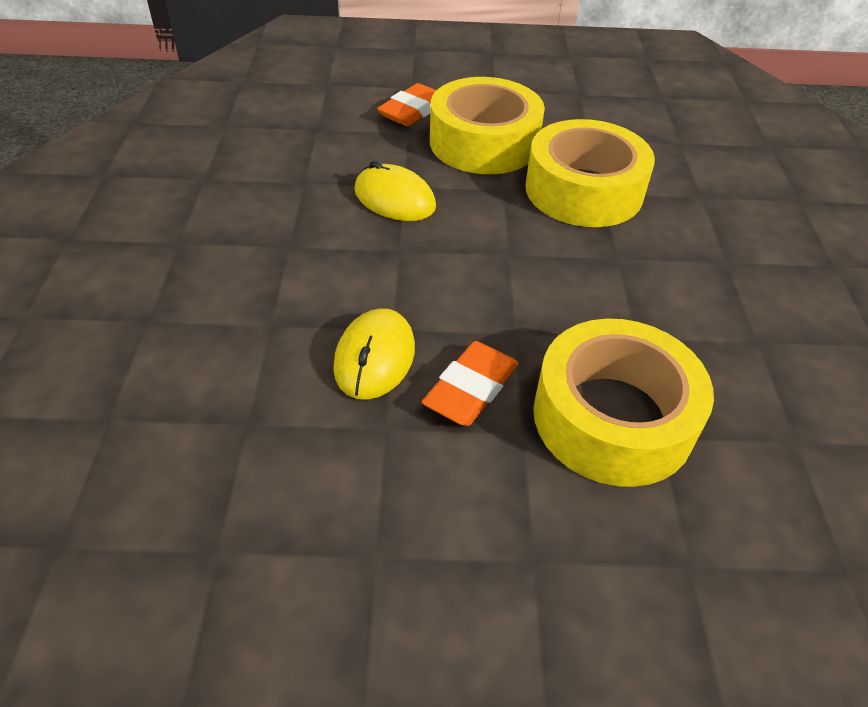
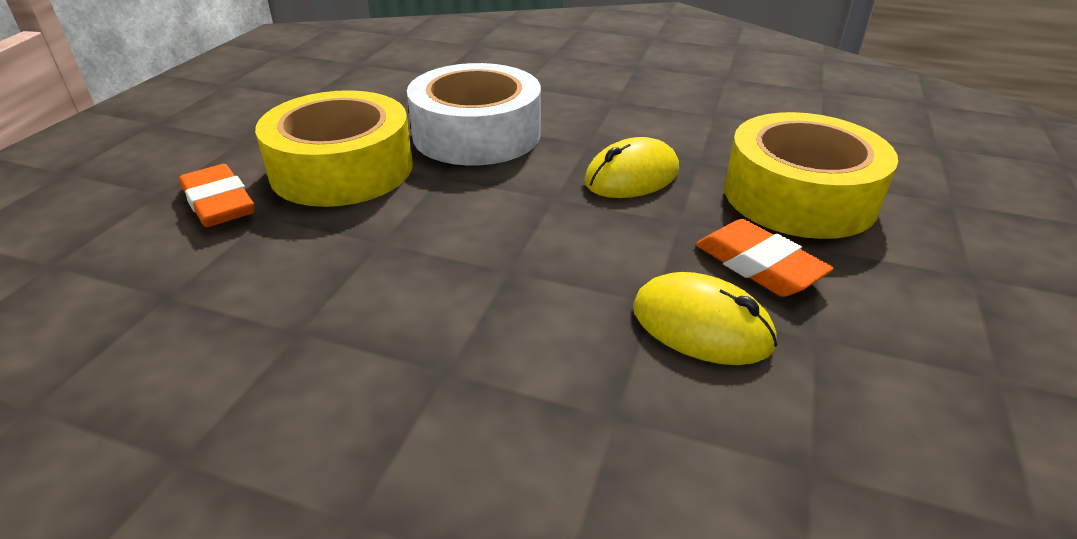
camera: 70 degrees left, 10 degrees down
yellow mouse [354,161,436,221] -> yellow mouse moved to [584,137,679,198]
yellow tape [525,119,655,227] -> white tape [407,63,541,166]

